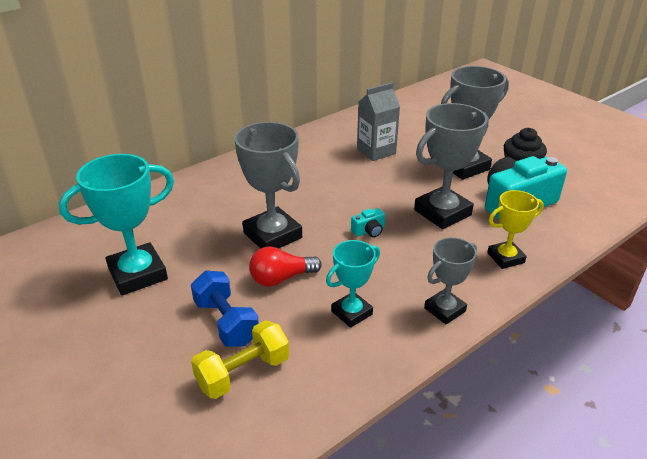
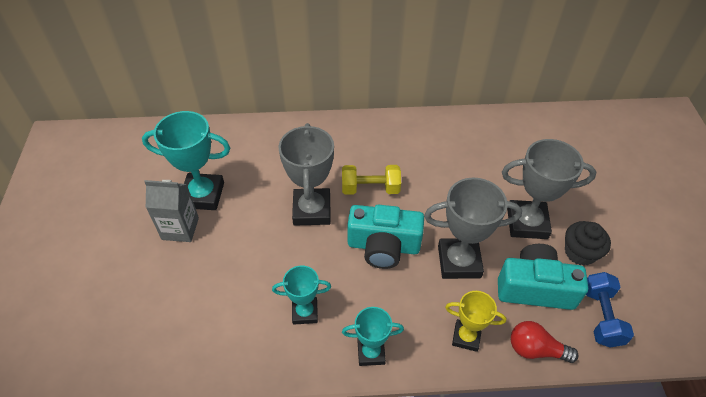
camera: 35 degrees right, 15 degrees up
blue dumbbell [191,270,259,347] -> blue dumbbell moved to [586,272,634,347]
yellow dumbbell [191,320,289,399] -> yellow dumbbell moved to [342,165,401,195]
red light bulb [249,246,322,287] -> red light bulb moved to [511,321,579,363]
turquoise camera [351,208,385,237] -> turquoise camera [347,205,424,269], size x2.42
grey carton [357,83,400,161] -> grey carton moved to [144,180,199,242]
grey trophy [424,237,477,324] -> turquoise trophy [342,307,404,366]

